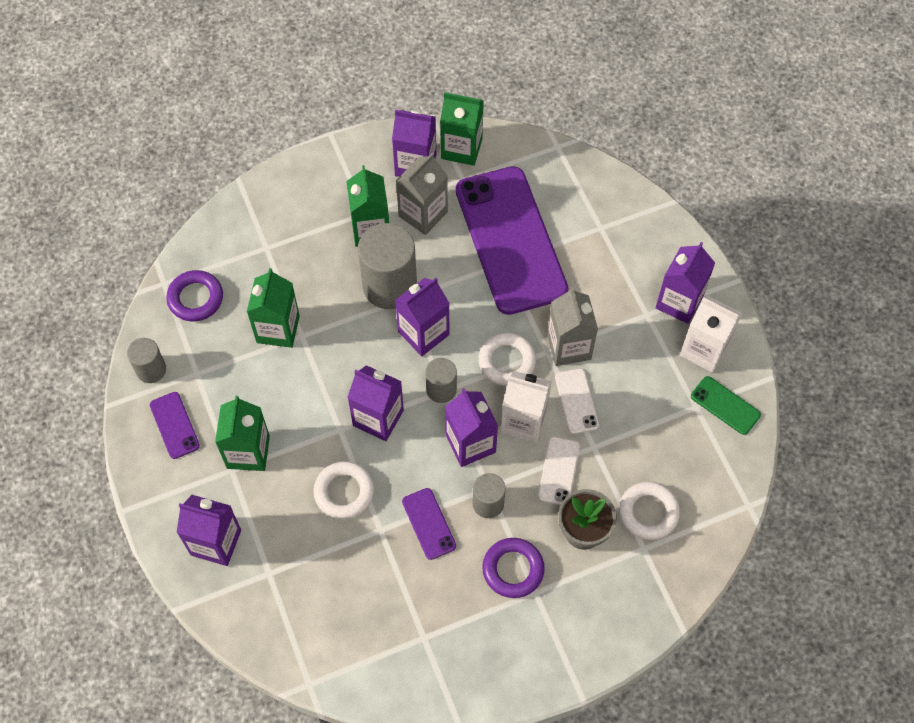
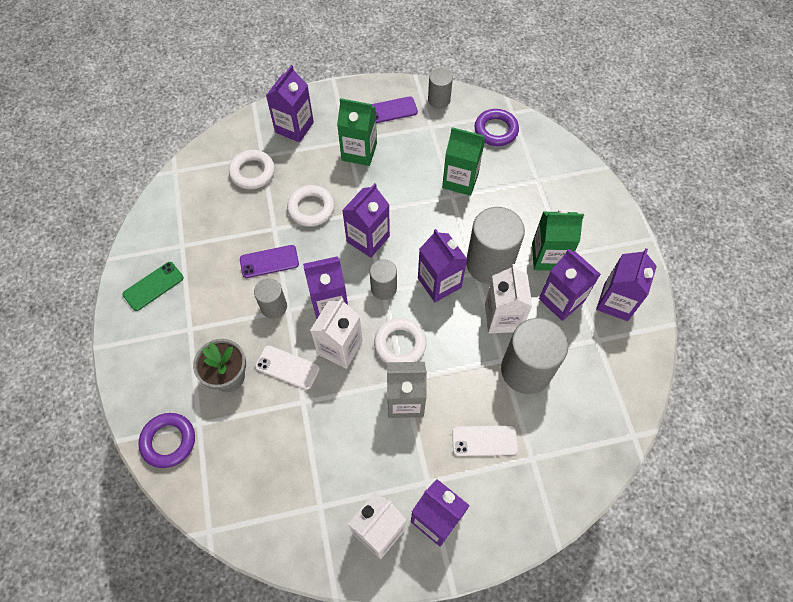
camera: 100 degrees right, 0 degrees up
grey carton [396,152,448,235] -> purple carton [539,249,601,321]
green carton [440,92,484,166] -> none
purple phone [456,166,568,315] -> grey cylinder [501,318,568,394]
purple ring [482,538,545,598] -> purple ring moved to [138,413,195,468]
white phone [555,368,599,434] -> white phone moved to [452,425,518,456]
white ring [619,482,680,540] -> white ring moved to [229,150,275,189]
green phone [691,376,761,435] -> green phone moved to [123,262,184,311]
none -> white carton [485,264,532,333]

